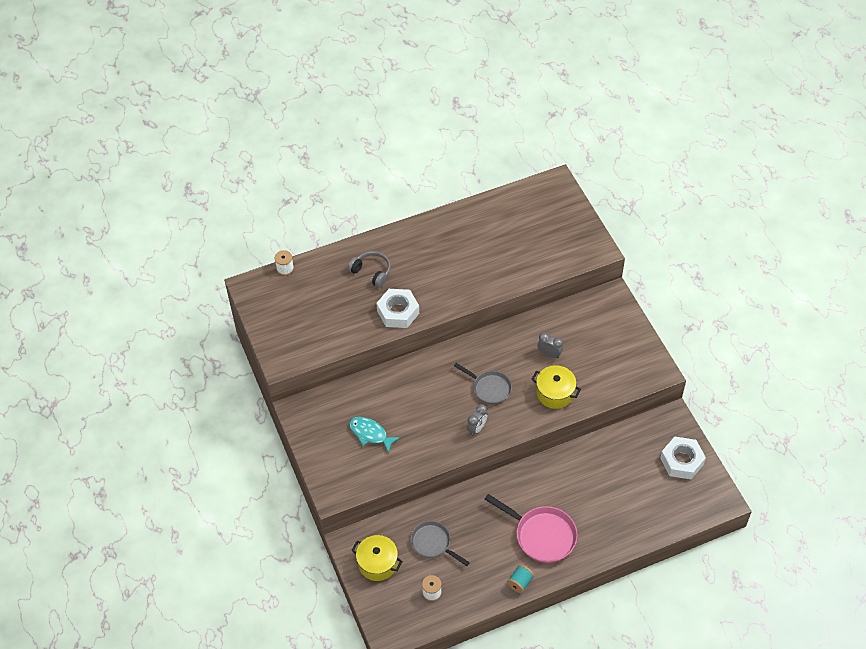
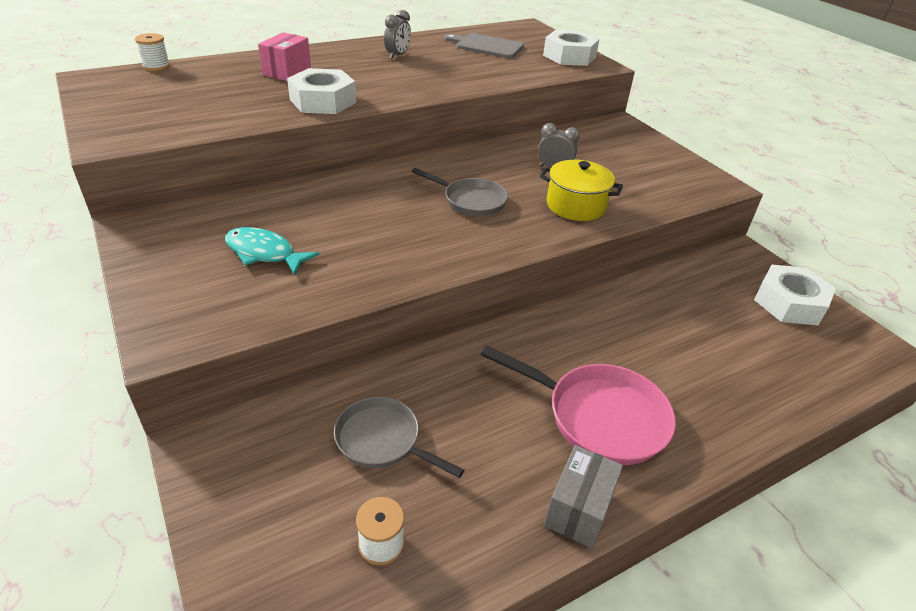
camera: 10 degrees left, 15 degrees down
grey headphones [348,251,391,288] -> pink box [258,32,311,81]
yellow pot [351,535,403,581] -> none
grey clock [467,404,488,436] -> grey clock moved to [384,10,411,59]
turquoise spool [507,565,534,593] -> grey box [544,445,623,548]
none -> grey cutting board [444,33,524,58]
none -> white nut [543,30,599,66]

